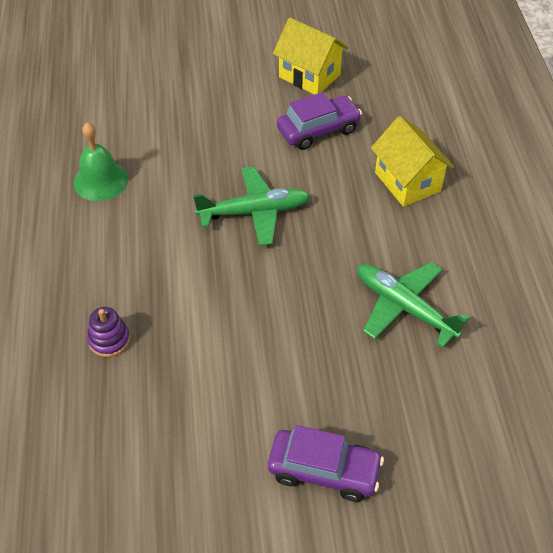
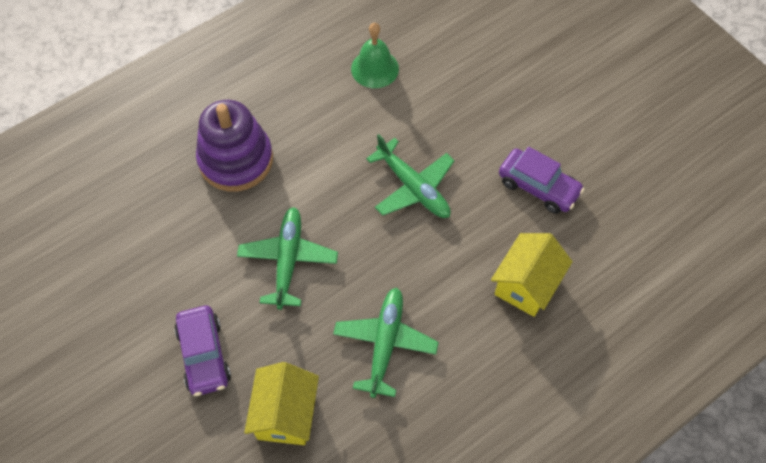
camera: 60 degrees right, 10 degrees up
purple stacking toy [87,307,130,357] -> purple stacking toy [196,100,273,192], size x2.21
yellow house [273,18,348,95] -> yellow house moved to [244,362,319,445]
none -> green plane [237,207,338,310]

